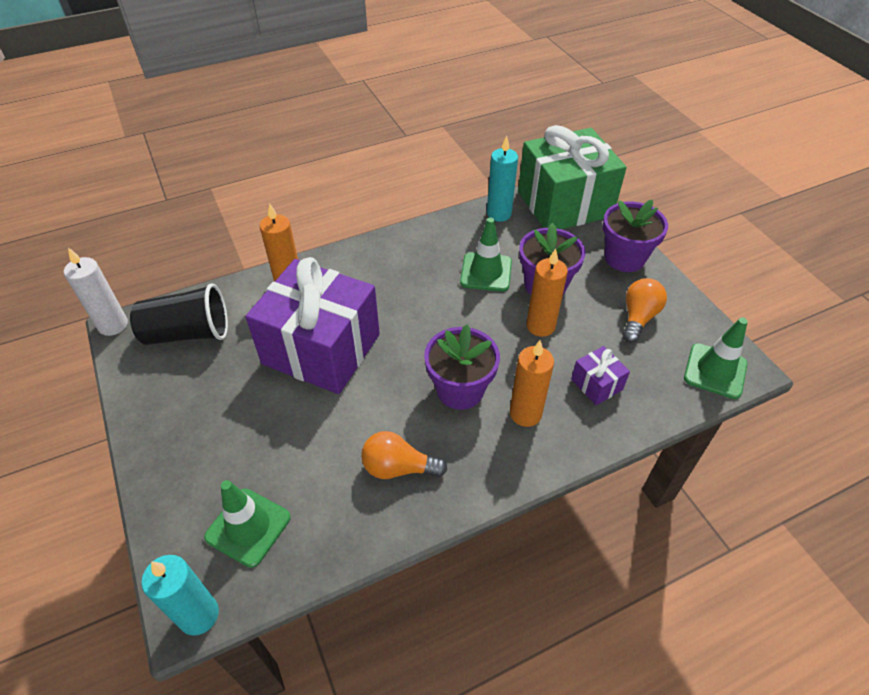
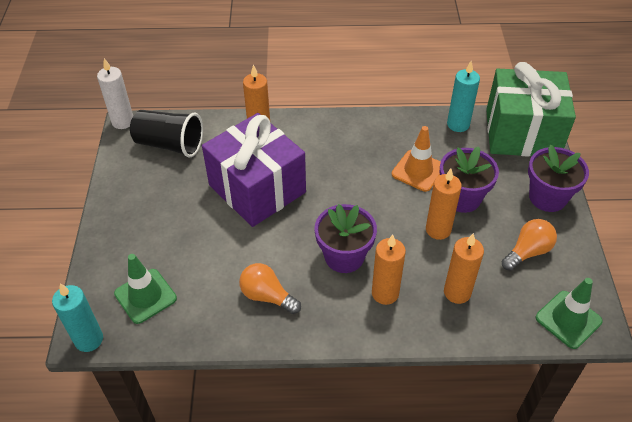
camera: 25 degrees right, 0 degrees up
green traffic cone [460,218,512,292] -> orange traffic cone [392,126,441,192]
purple gift [571,346,630,405] -> orange candle [444,233,484,304]

